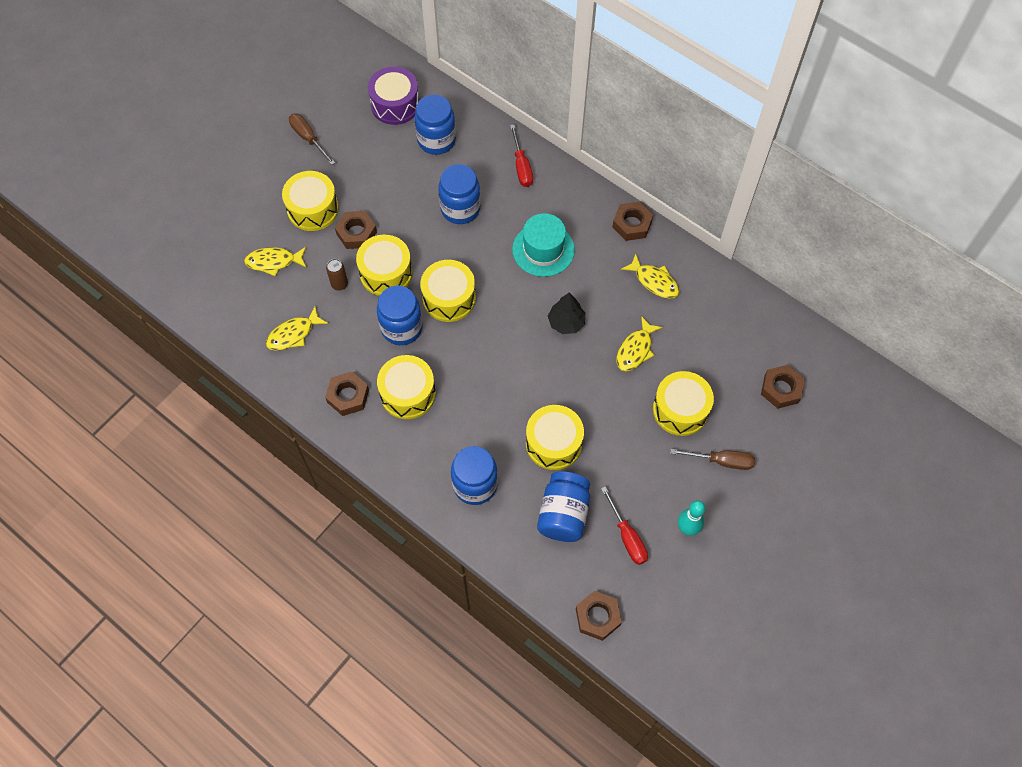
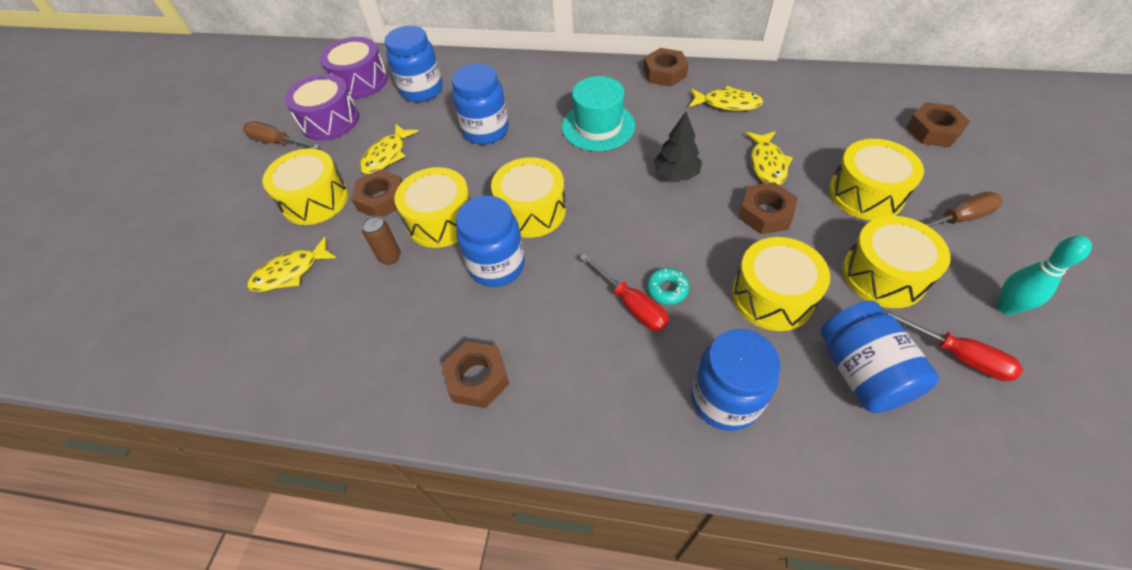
camera: 25 degrees left, 10 degrees down
yellow fish [266,306,328,351] -> yellow fish moved to [360,124,419,174]
yellow drum [377,355,436,419] -> yellow drum moved to [842,216,951,308]
red screwdriver [510,124,533,187] -> red screwdriver moved to [580,254,669,331]
brown nut [576,591,622,641] -> brown nut moved to [738,182,798,234]
none -> purple drum [284,74,359,141]
none -> turquoise donut [647,268,689,305]

